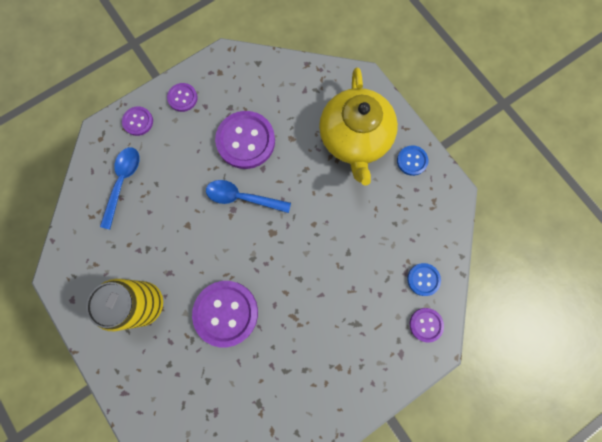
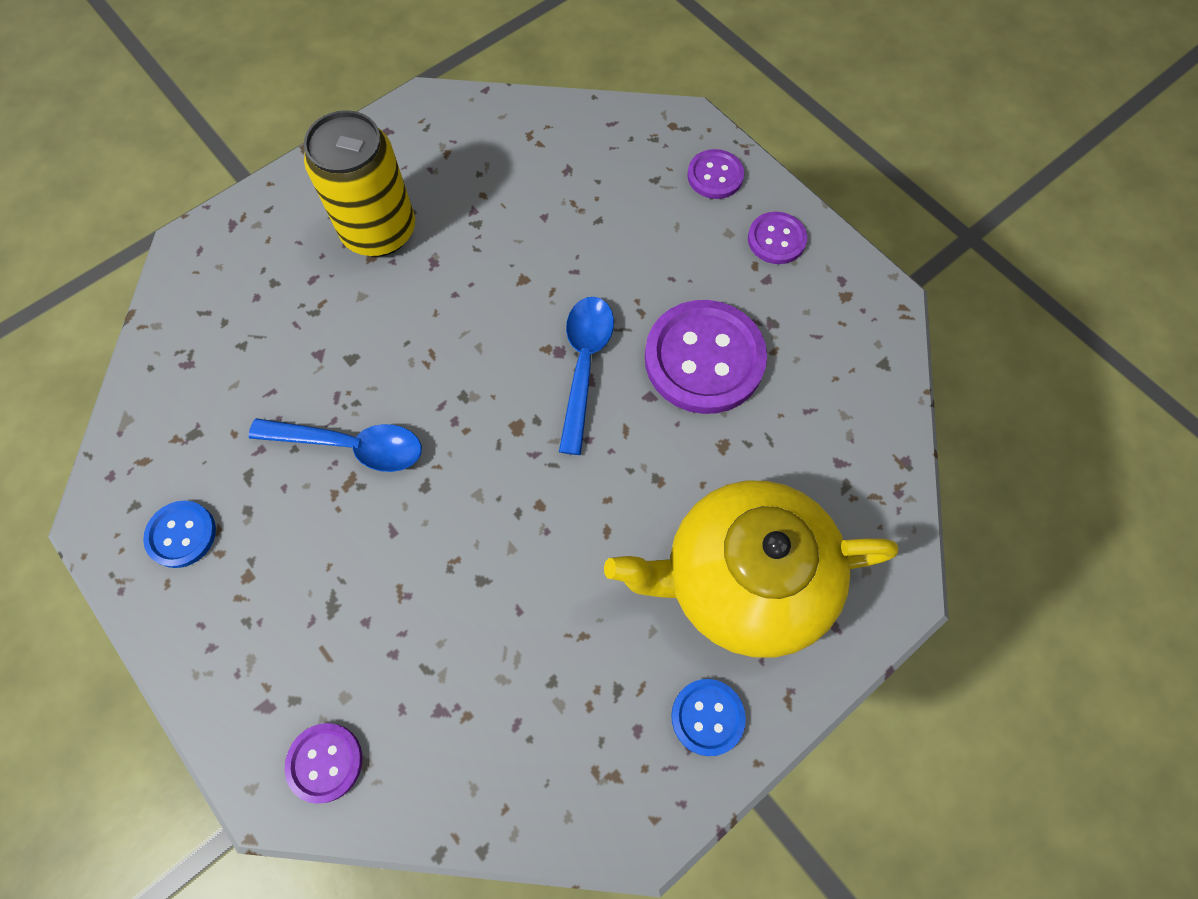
camera: 85 degrees right, 10 degrees down
blue spoon [100,147,139,230] -> blue spoon moved to [248,418,422,472]
purple button [192,281,258,347] -> none
blue button [407,263,441,296] -> blue button moved to [143,501,216,568]

